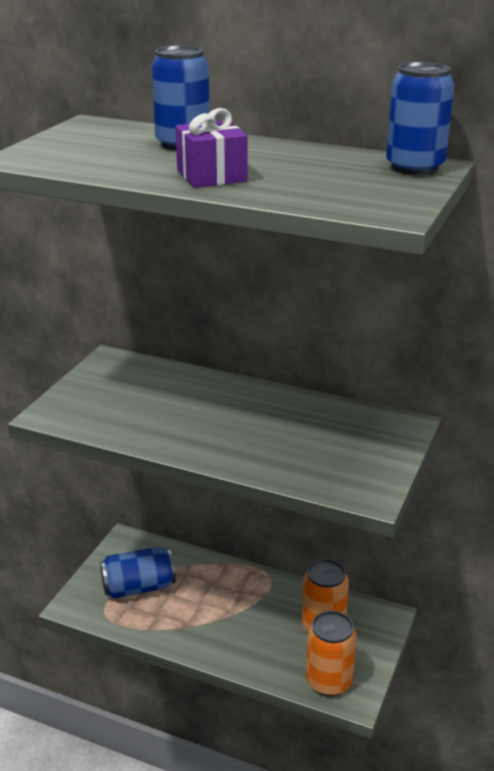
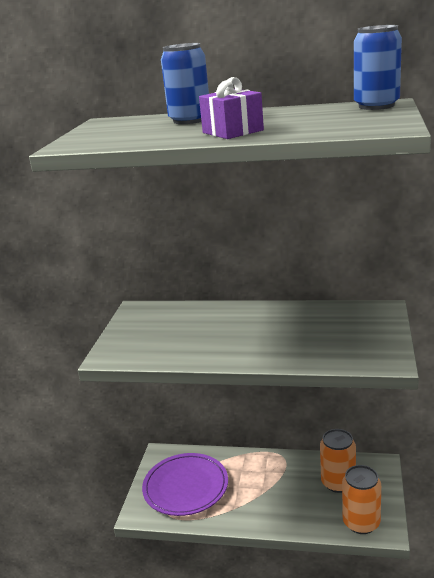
camera: 10 degrees left, 5 degrees down
blue can [100,547,176,598] -> purple plate [142,453,228,516]

